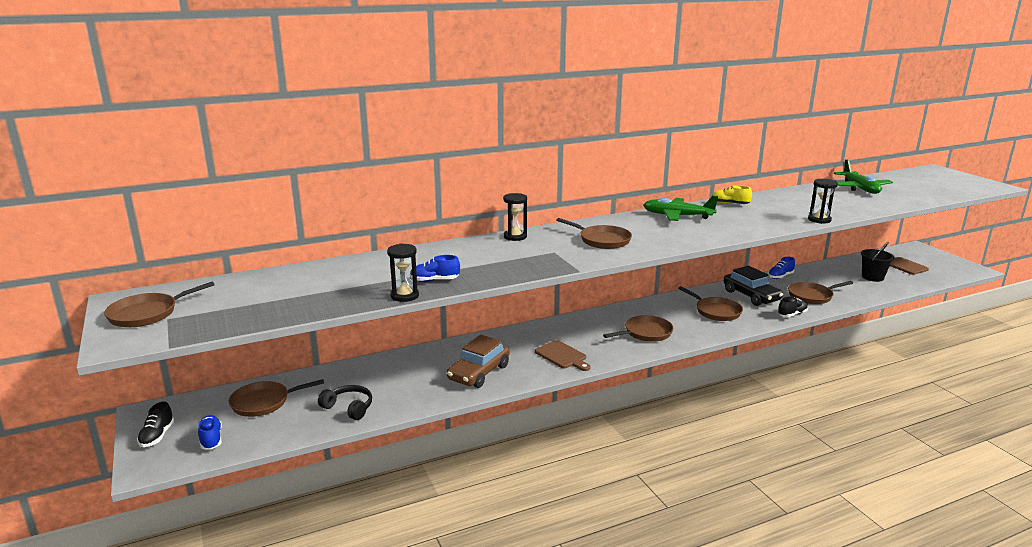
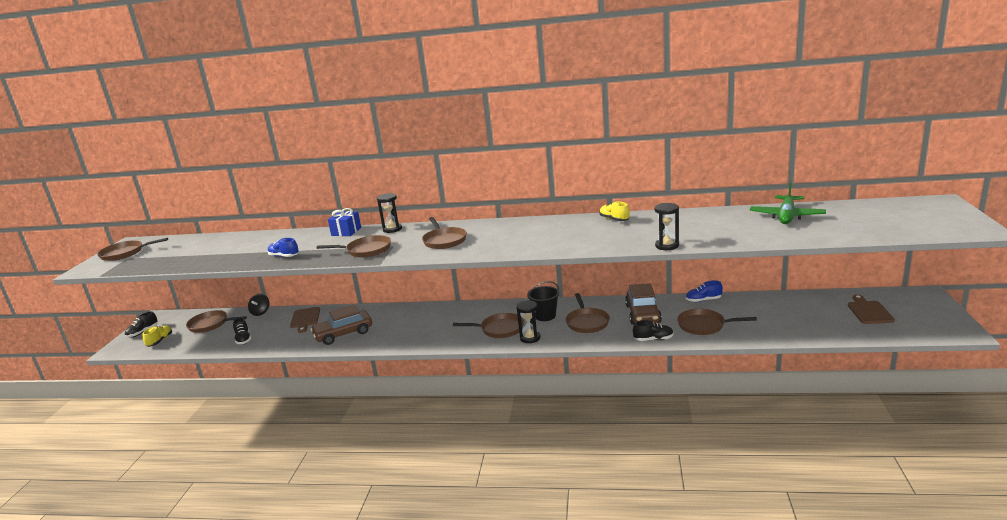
camera: 35 degrees right, 0 degrees up
blue shoe [198,415,222,449] -> yellow shoe [143,325,172,347]
black headphones [318,385,372,420] -> black shoe [233,318,251,344]
black hourglass [387,244,419,302] -> black hourglass moved to [516,300,541,343]
brown cutting board [535,340,590,371] -> brown cutting board moved to [290,307,320,333]
green plane [643,196,718,221] -> none
black car [724,266,783,306] -> brown car [625,283,662,325]
black bucket [861,242,894,282] -> black bucket moved to [527,281,559,321]
none -> black spinning top [248,294,269,316]
none -> brown pan [317,235,391,258]
none -> blue gift [328,208,361,236]

